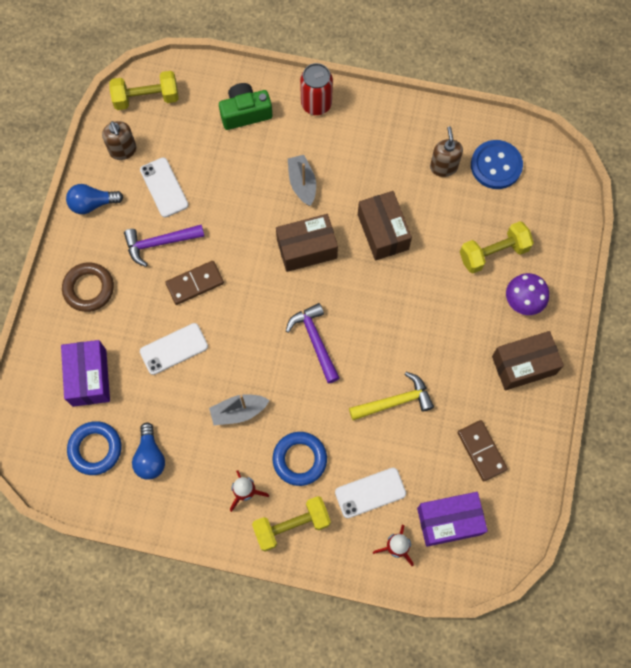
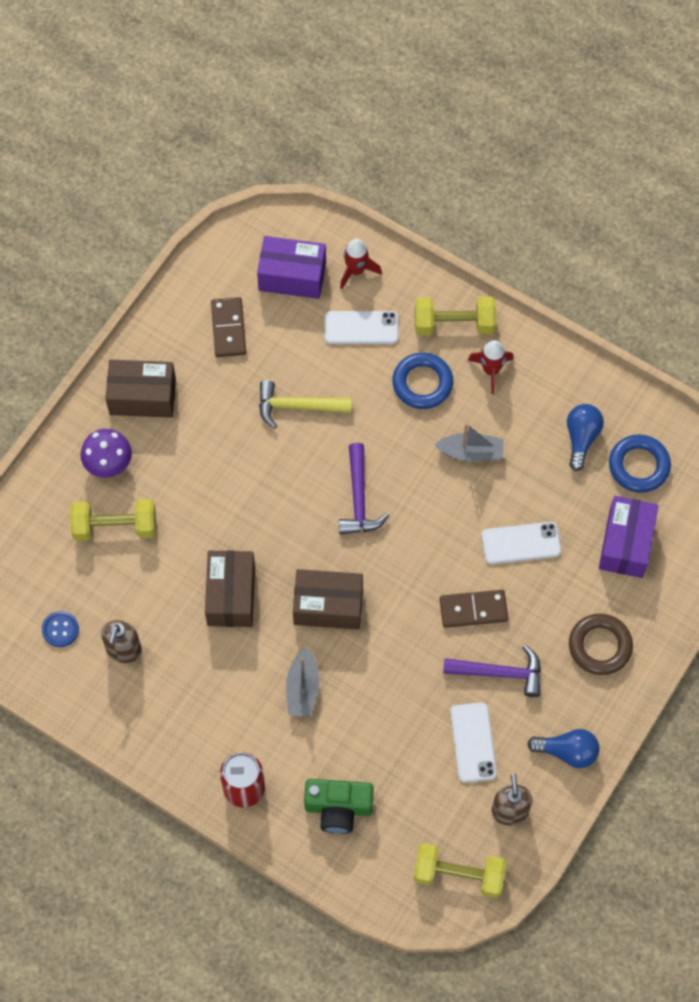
camera: 160 degrees left, 5 degrees down
blue button [471,140,523,189] -> blue button [42,611,79,647], size x0.56

